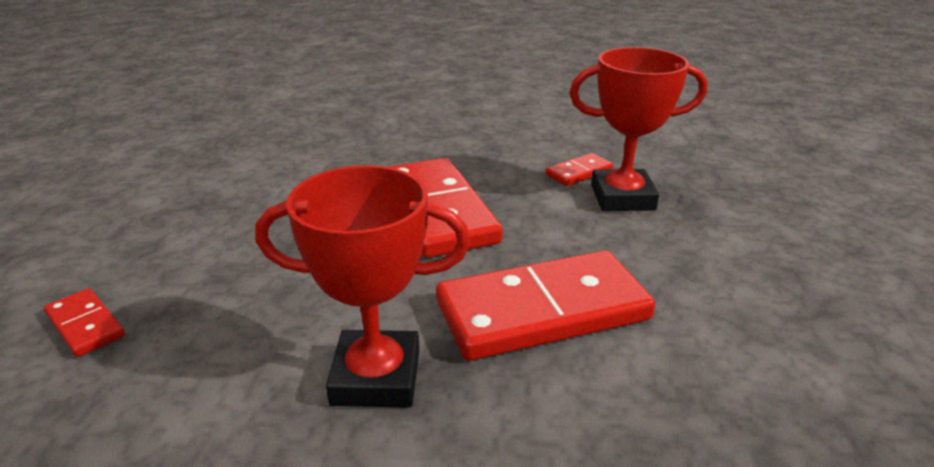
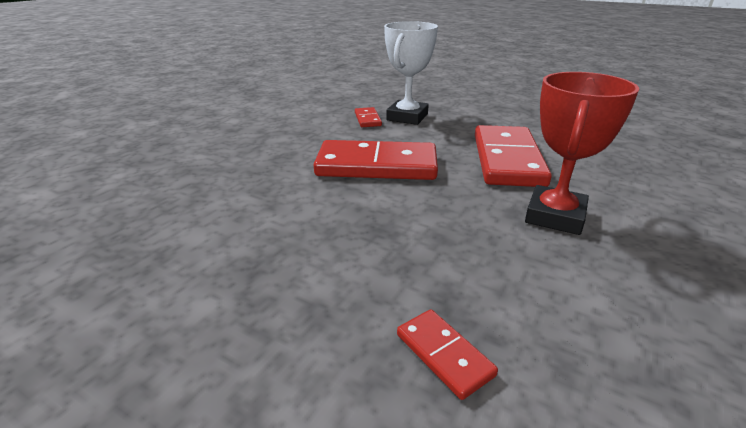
camera: 65 degrees left, 0 degrees up
red domino [44,288,125,357] -> red domino turned 75 degrees clockwise [397,309,498,400]
red trophy [570,47,708,211] -> white trophy [384,21,438,125]

